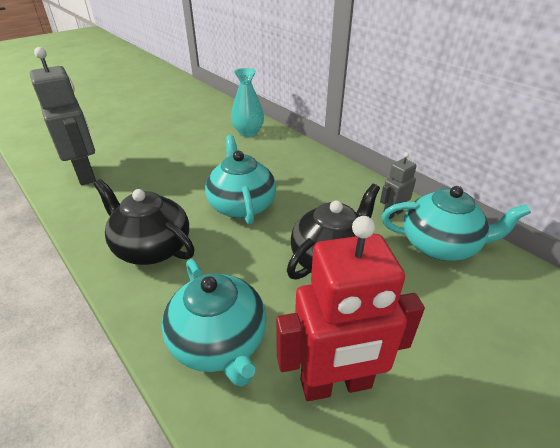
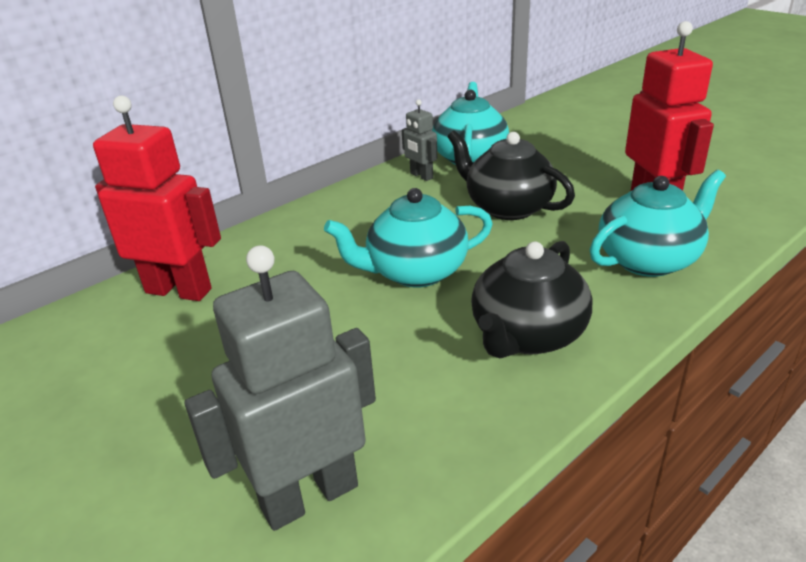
camera: 90 degrees left, 5 degrees down
turquoise vase [231,68,264,137] -> red robot [93,96,221,301]

